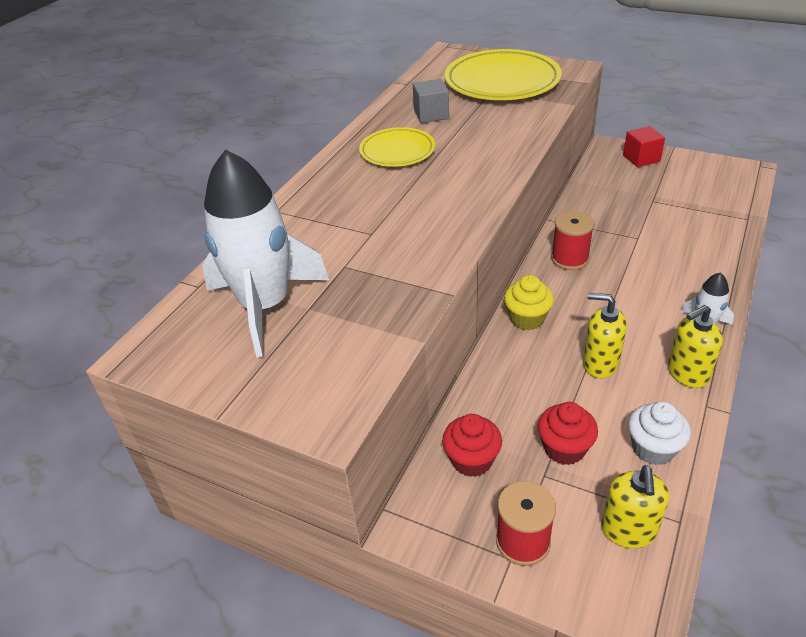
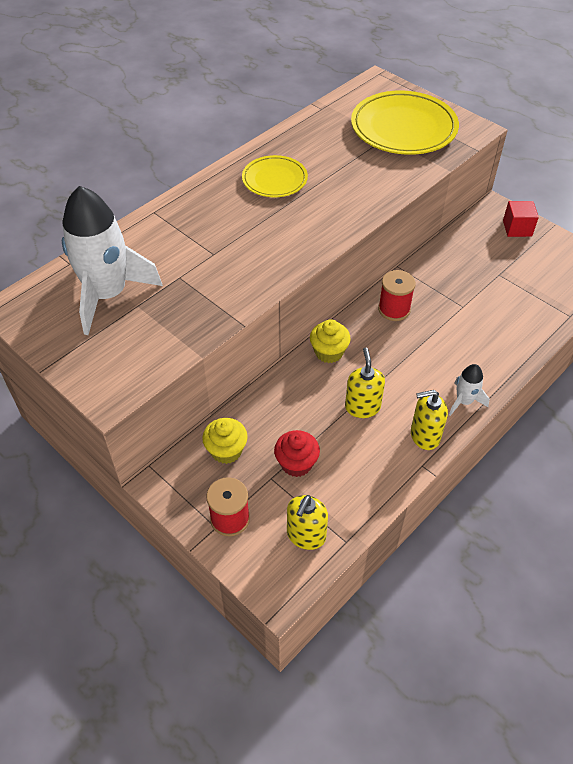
camera: 15 degrees right, 10 degrees up
grey cube [413,79,449,123] -> none
red cupcake [442,414,502,477] -> yellow cupcake [202,418,248,464]
yellow soap dispenser [583,293,627,378] -> yellow soap dispenser turned 45 degrees clockwise [345,348,385,418]
white cupcake [628,401,691,465] -> none

